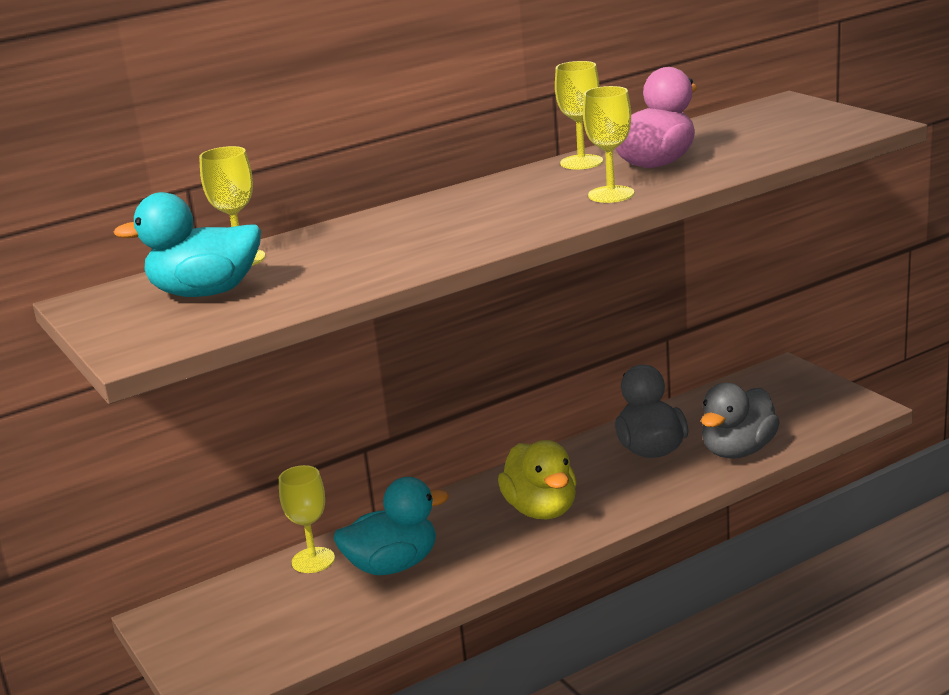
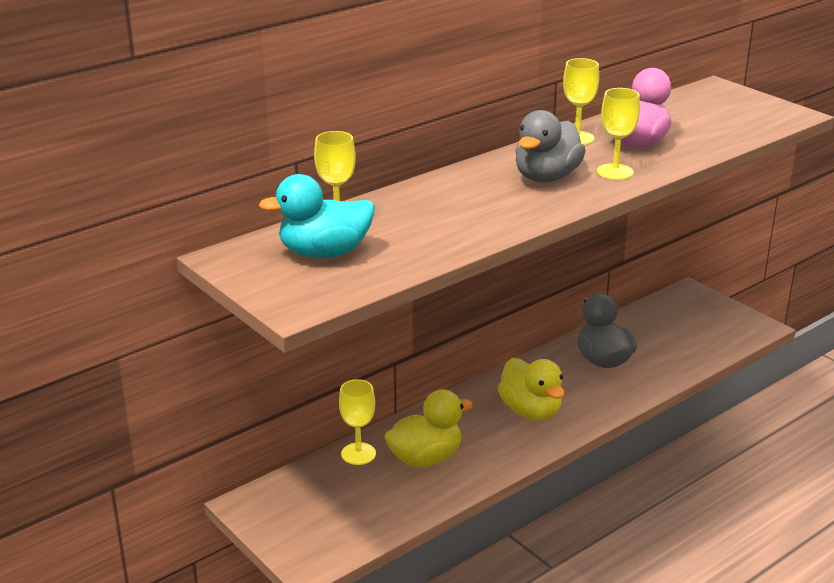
camera: 10 degrees left, 5 degrees up
turquoise duck [334,477,449,575] -> yellow duck [384,390,473,467]
grey duck [701,383,780,459] -> grey duck moved to [515,110,585,183]

